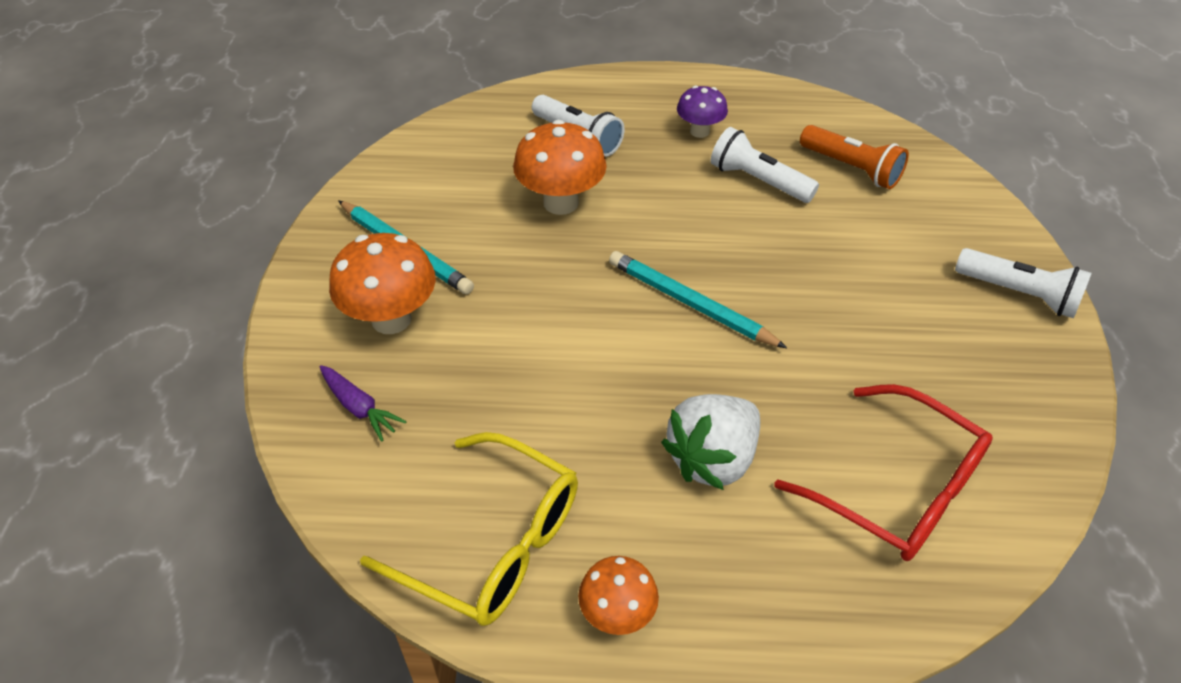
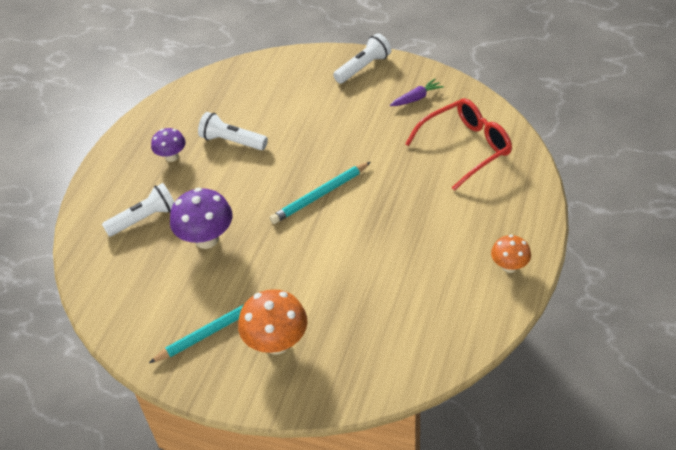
camera: 70 degrees left, 0 degrees up
purple carrot [320,365,407,442] -> purple carrot moved to [390,79,444,106]
yellow glasses [360,432,578,626] -> none
orange mushroom [513,120,607,215] -> purple mushroom [170,188,233,249]
white strawberry [661,394,760,490] -> none
white flashlight [711,127,819,203] -> white flashlight turned 60 degrees clockwise [198,112,268,150]
orange flashlight [800,125,909,189] -> none

